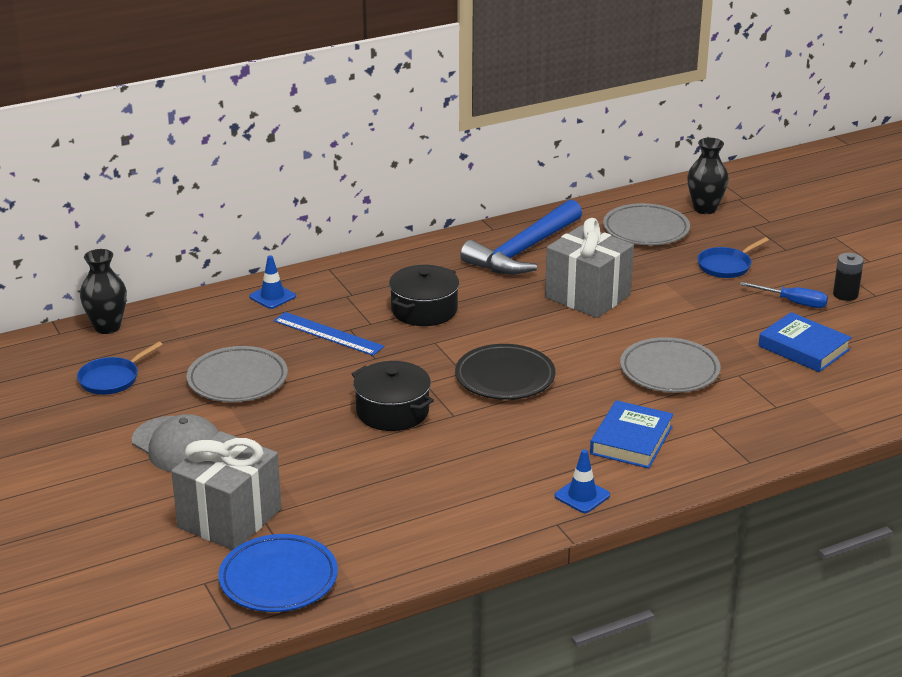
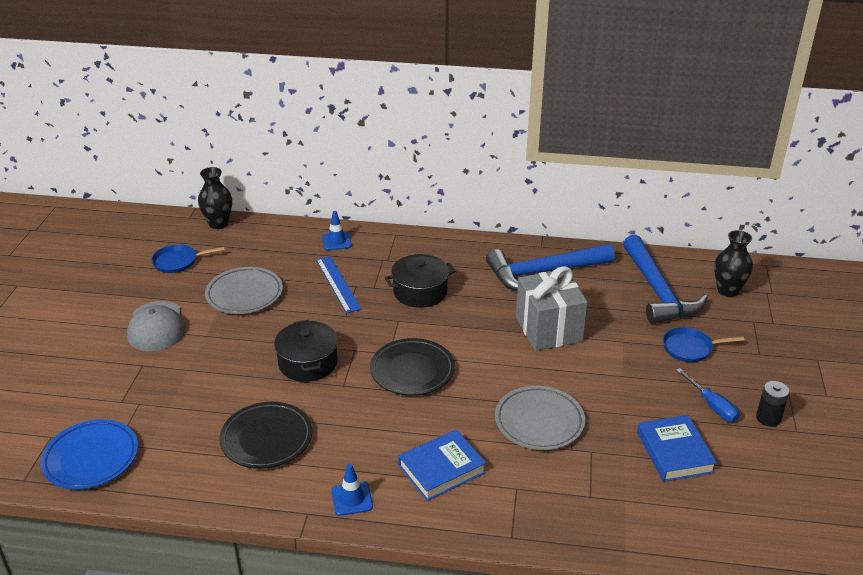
camera: 35 degrees right, 5 degrees up
grey gift [171,431,281,550] -> none
grey plate [603,203,690,245] -> blue hammer [623,235,708,324]
none -> black plate [219,402,312,469]

